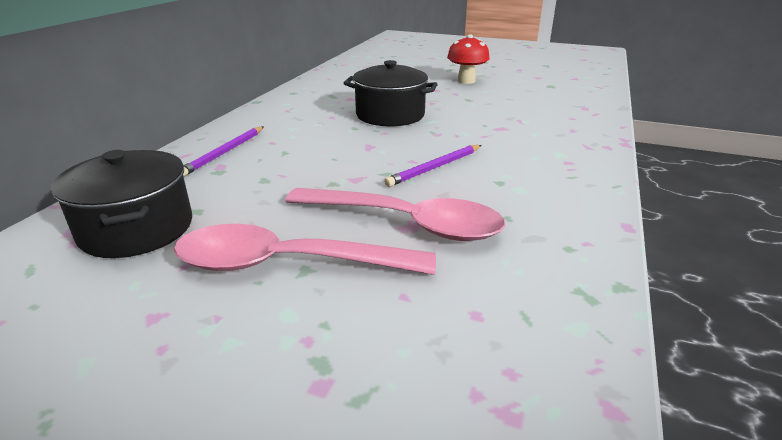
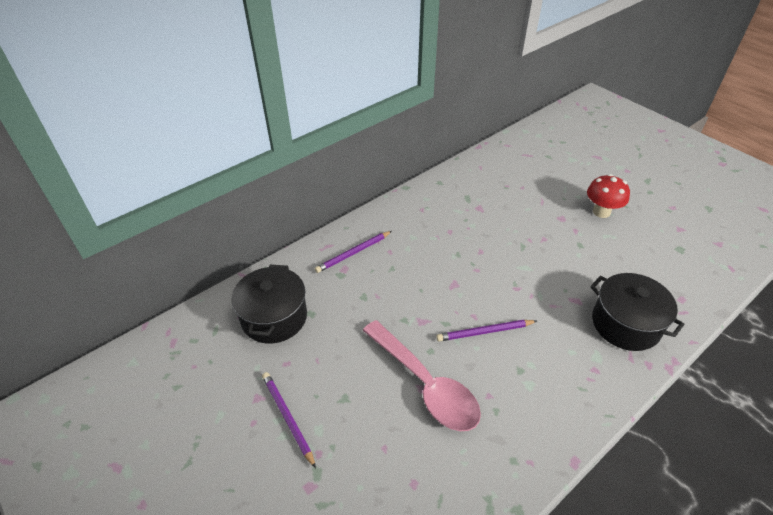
camera: 30 degrees right, 15 degrees up
pink spoon [174,224,436,275] -> none
black pot [344,60,438,126] -> black pot moved to [590,273,685,351]
none -> purple pencil [262,372,316,468]

